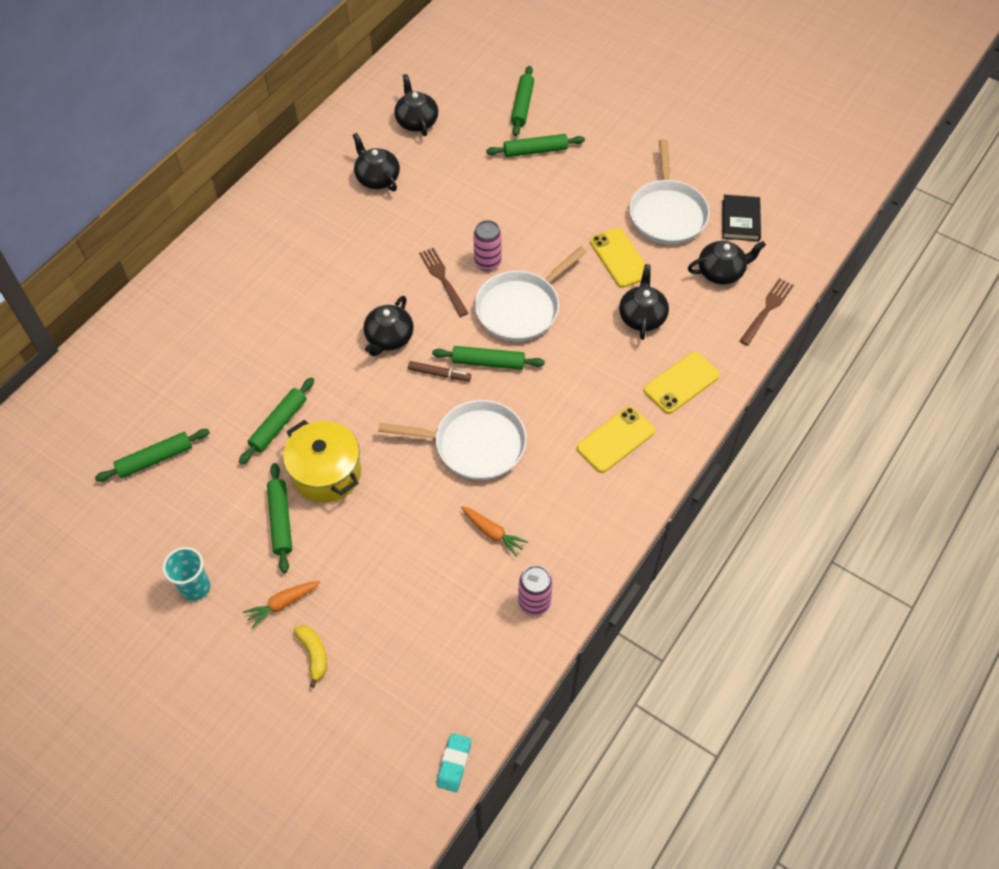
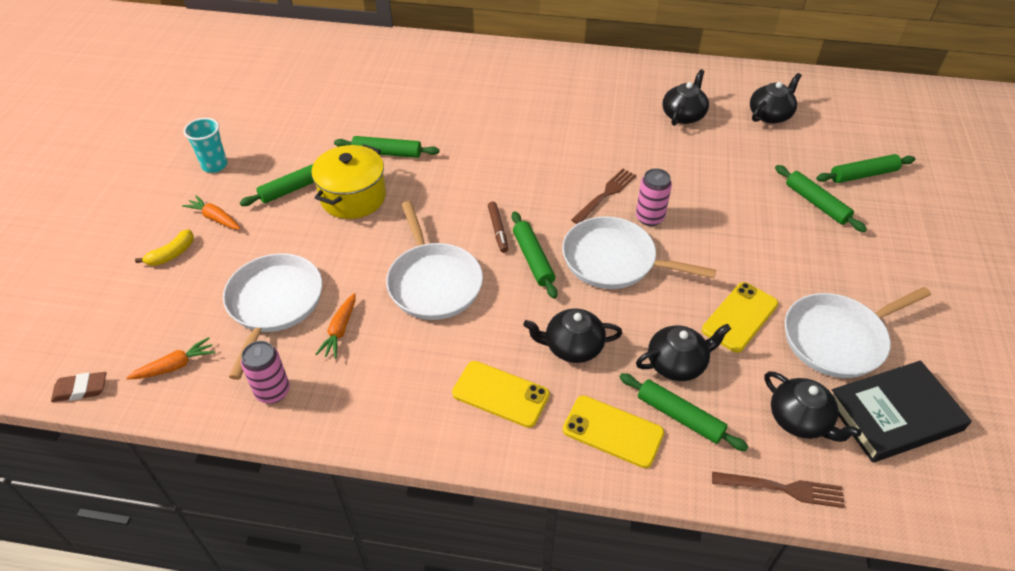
camera: 65 degrees right, 10 degrees down
green rolling pin [95,429,210,482] -> green rolling pin moved to [620,373,748,451]
black teapot [363,296,414,356] -> black teapot moved to [523,308,622,363]
turquoise eraser [437,733,471,792] -> brown eraser [51,372,106,402]
black book [722,195,761,241] -> black book [832,360,972,463], size x1.55
none -> orange carrot [126,337,215,379]
none -> white pan [223,253,322,380]

